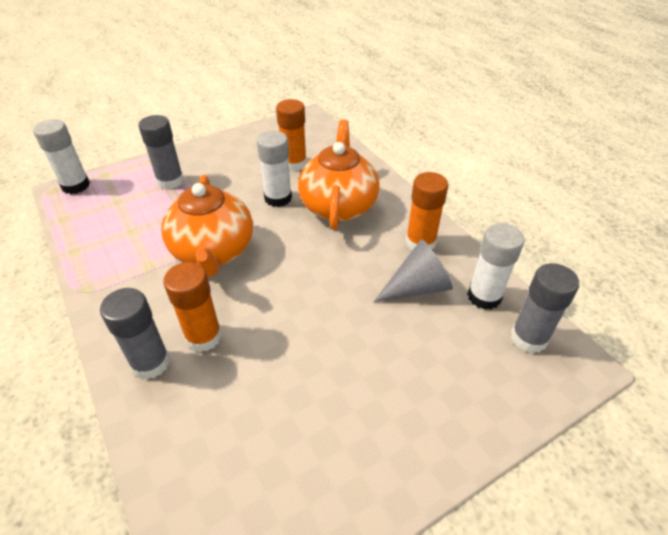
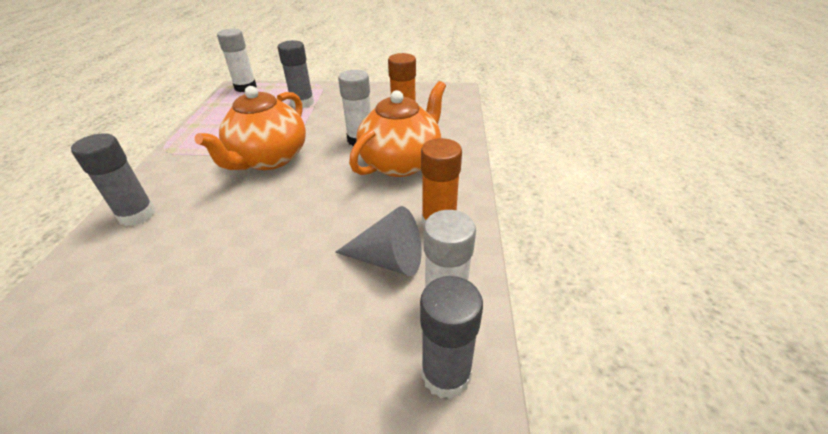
camera: 35 degrees right, 5 degrees down
orange glue stick [163,262,222,352] -> none

